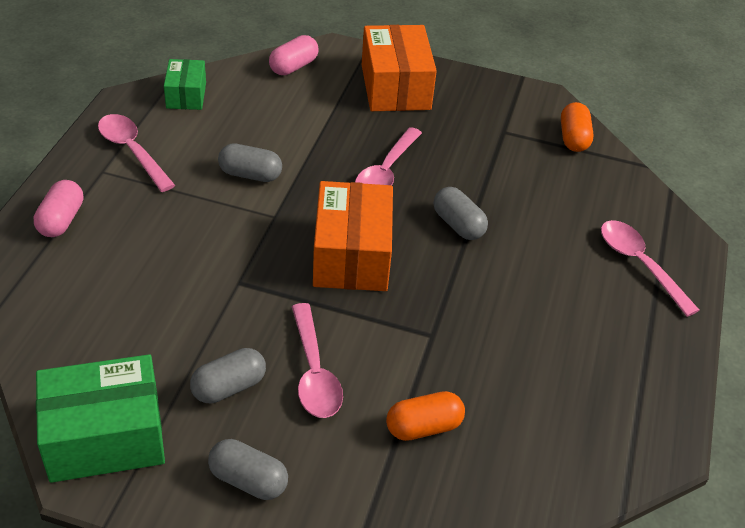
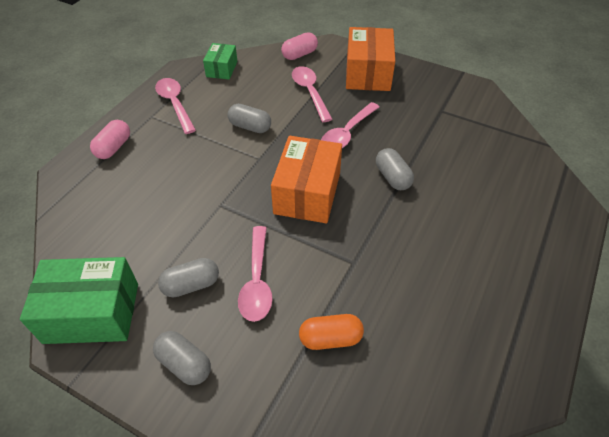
camera: 15 degrees right, 5 degrees up
orange capsule [561,102,594,152] -> none
pink spoon [601,220,699,317] -> pink spoon moved to [292,66,333,122]

